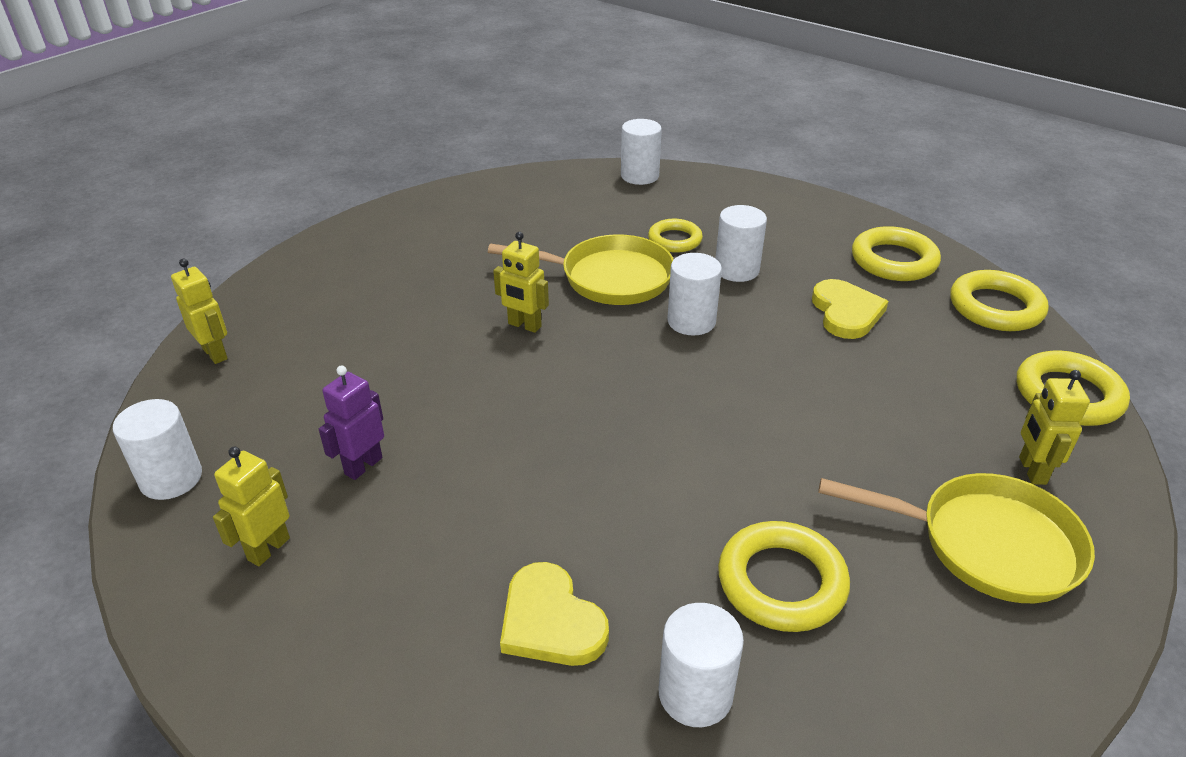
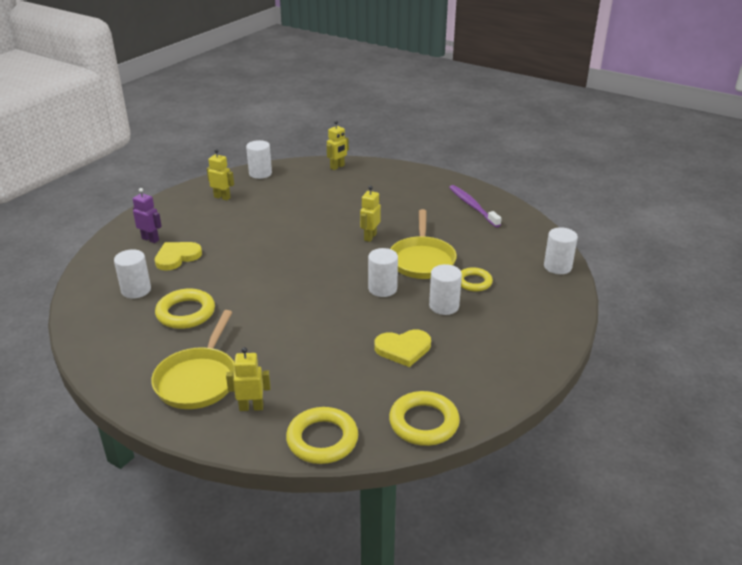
camera: 85 degrees right, 5 degrees down
purple robot [319,365,384,480] -> purple robot moved to [133,188,162,243]
yellow ring [852,226,941,281] -> none
none -> purple toothbrush [449,185,502,227]

